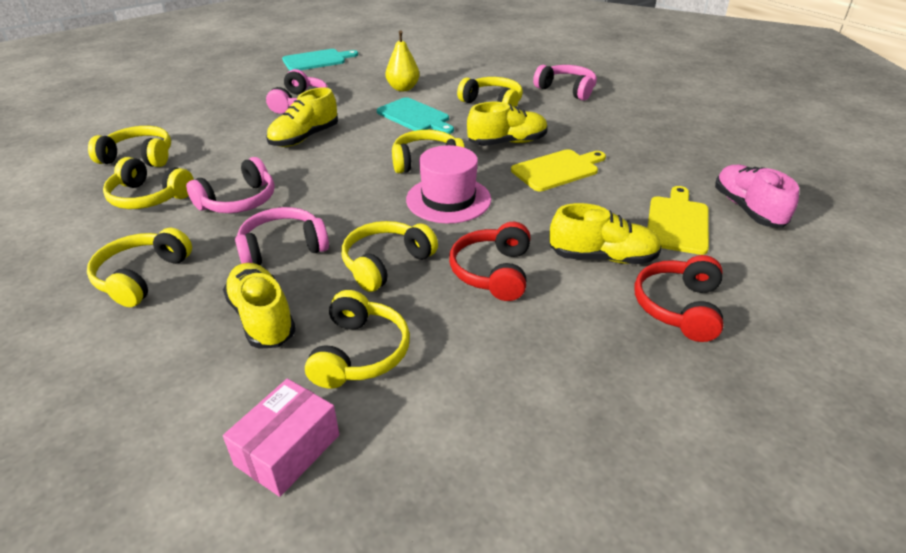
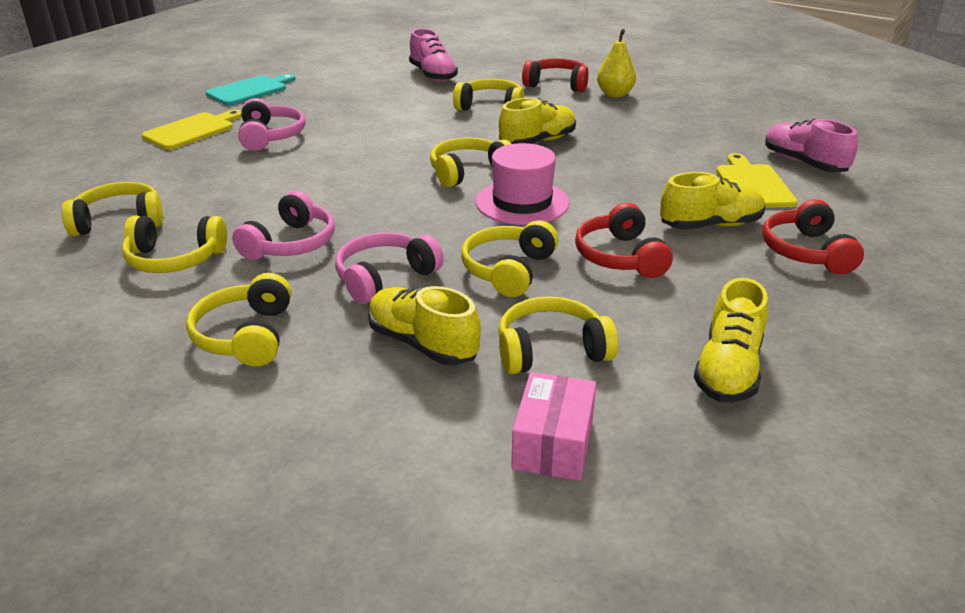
camera: 20 degrees left, 5 degrees down
yellow shoe [266,87,338,147] -> yellow shoe moved to [694,278,768,402]
yellow headphones [305,290,410,388] -> yellow headphones turned 90 degrees counterclockwise [498,296,618,374]
turquoise cutting board [377,97,454,134] -> none
yellow pear [385,30,420,91] -> yellow pear moved to [597,29,636,97]
yellow cutting board [511,149,606,191] -> yellow cutting board moved to [142,110,242,150]
pink headphones [533,65,597,101] -> red headphones [522,58,589,92]
none -> pink shoe [409,28,458,82]

